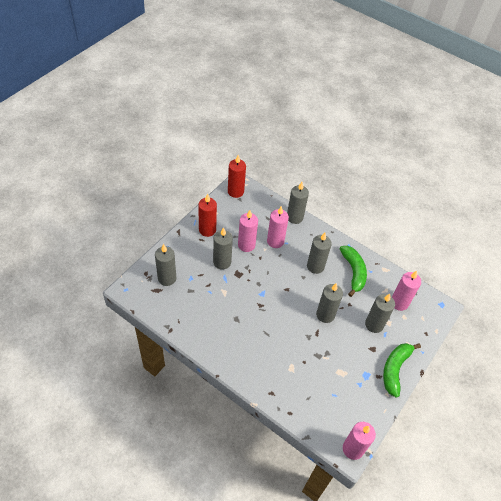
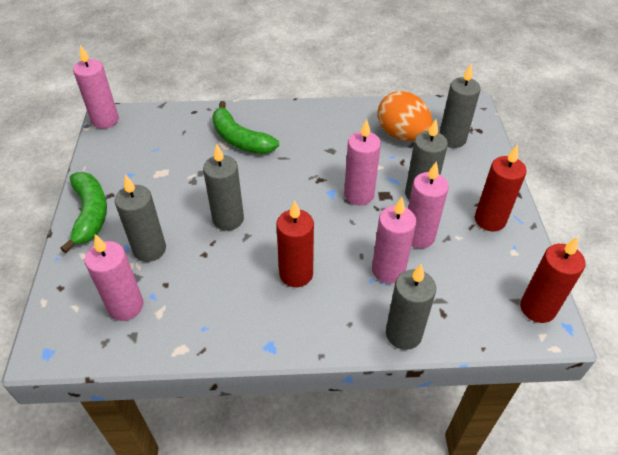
camera: 145 degrees right, 5 degrees down
grey candle [307,233,332,274] -> red candle [276,200,314,287]
green banana [339,246,367,297] -> green banana moved to [212,101,279,154]
none -> pink candle [344,119,381,205]
none -> orange egg [377,91,433,141]

